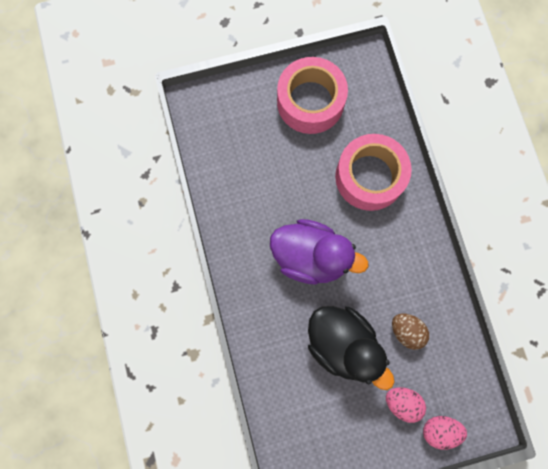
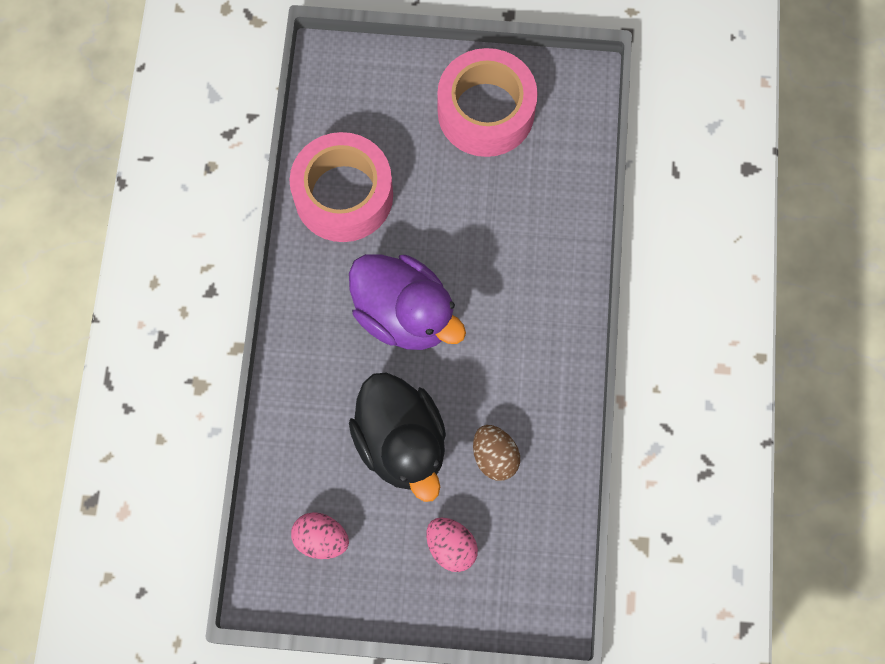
camera: 20 degrees right, 5 degrees down
pink tape [335,134,412,211] -> pink tape moved to [290,132,393,242]
pink egg [423,416,467,450] -> pink egg moved to [291,512,349,559]

